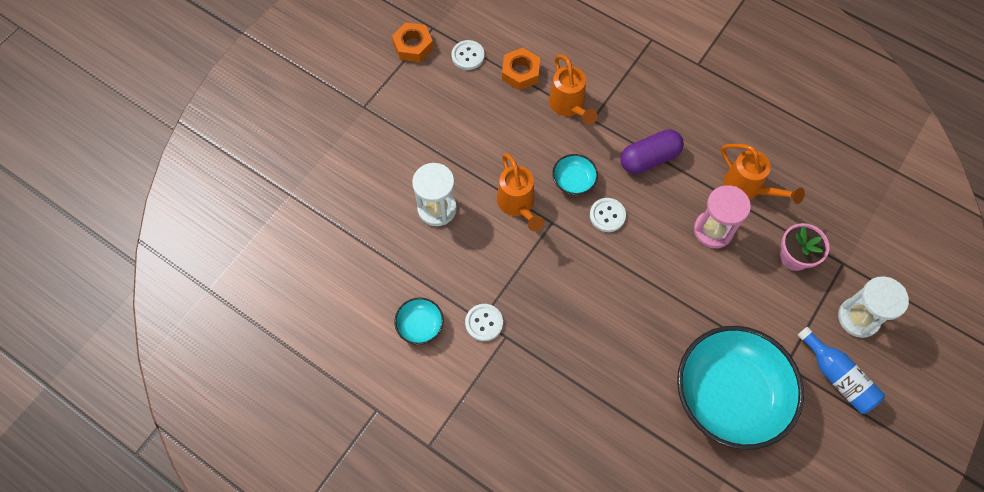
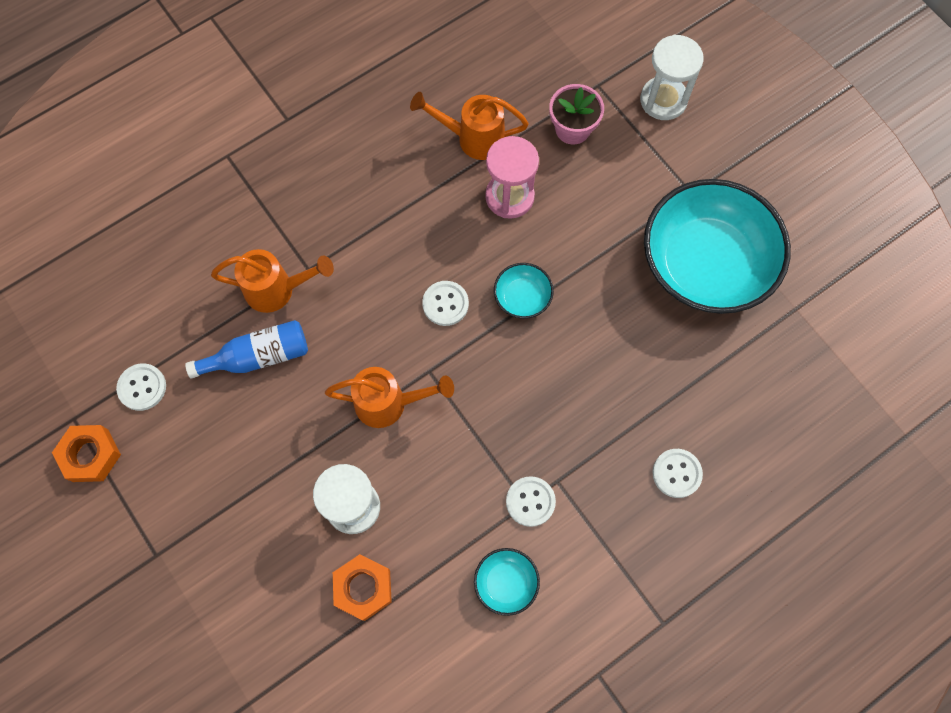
camera: 70 degrees left, 5 degrees up
orange nut [502,48,540,90] -> orange nut moved to [333,554,392,621]
turquoise bowl [552,154,598,195] -> turquoise bowl moved to [494,263,554,319]
purple capsule [620,129,684,174] -> none
orange watering can [721,144,805,204] -> orange watering can turned 150 degrees counterclockwise [410,92,529,160]
blue bottle [798,327,885,414] -> blue bottle moved to [185,320,308,378]
none -> white button [653,449,703,498]

